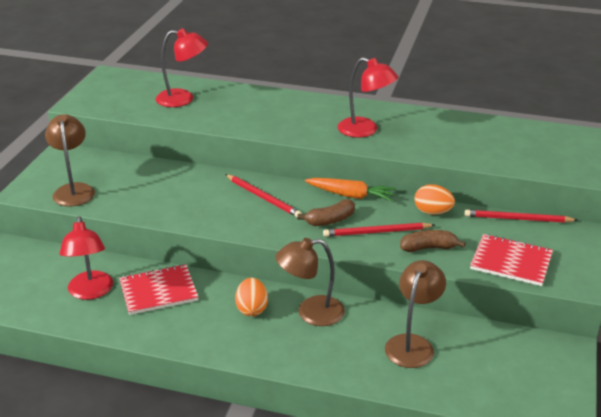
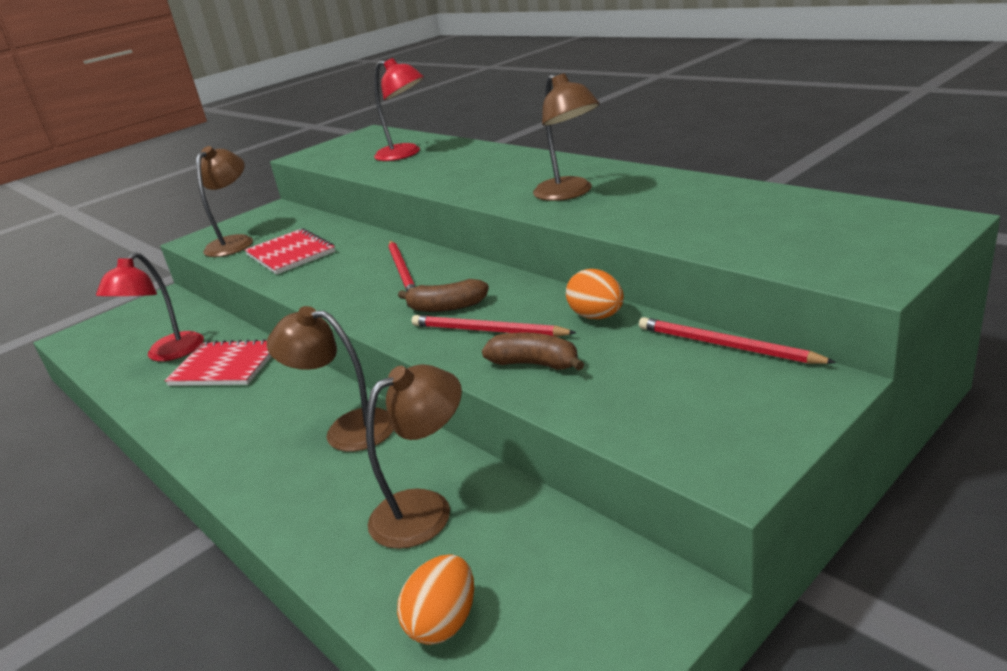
camera: 35 degrees right, 5 degrees down
orange egg [235,278,268,316] -> orange egg moved to [397,554,474,645]
orange carrot [305,178,396,201] -> none
red lamp [338,57,398,138] -> brown lamp [533,73,600,201]
red notebook [470,234,553,286] -> red notebook moved to [245,228,335,274]

